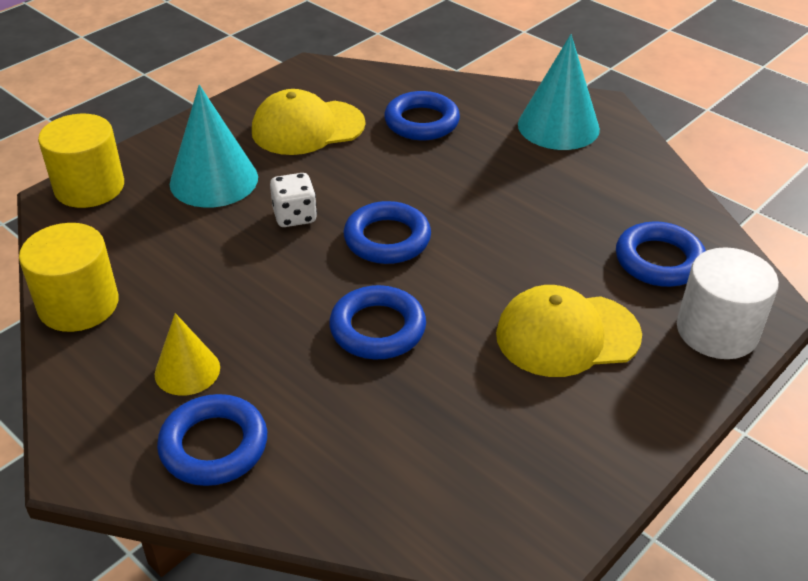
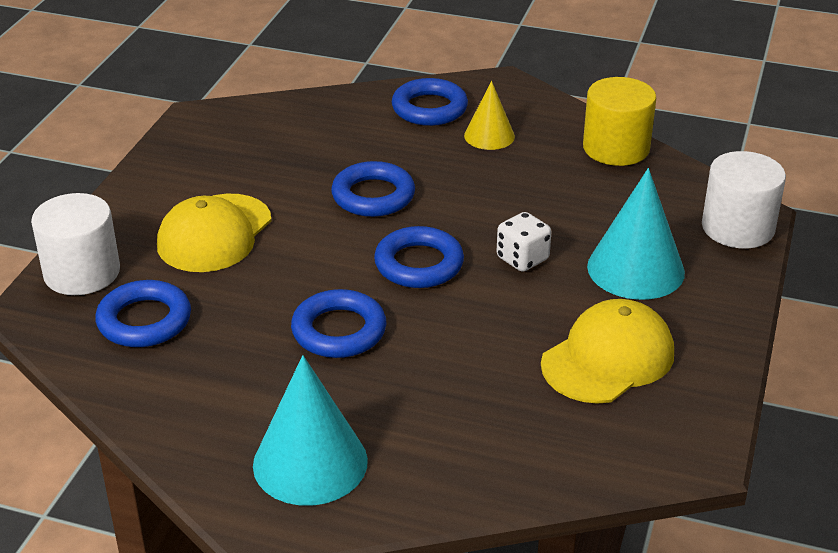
camera: 155 degrees right, 5 degrees down
yellow cylinder [38,114,124,208] -> white cylinder [702,151,786,249]
blue ring [384,91,460,140] -> blue ring moved to [291,289,387,358]
yellow cap [496,285,642,377] -> yellow cap turned 150 degrees clockwise [157,194,271,272]

